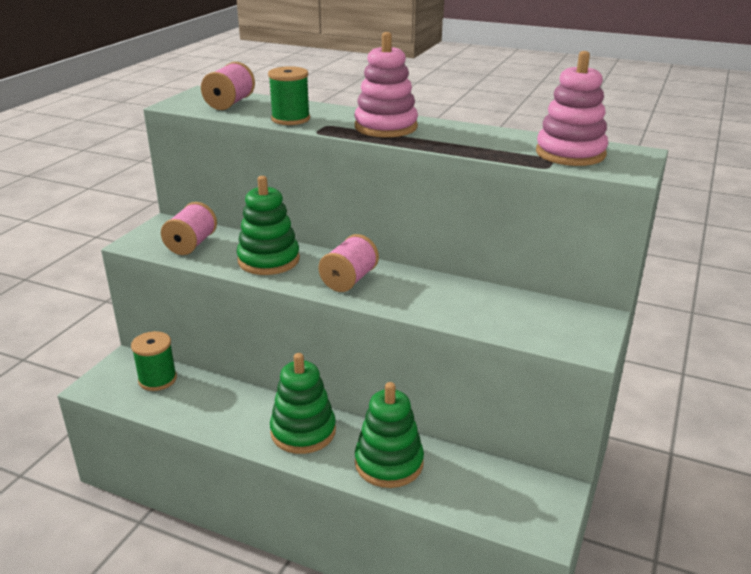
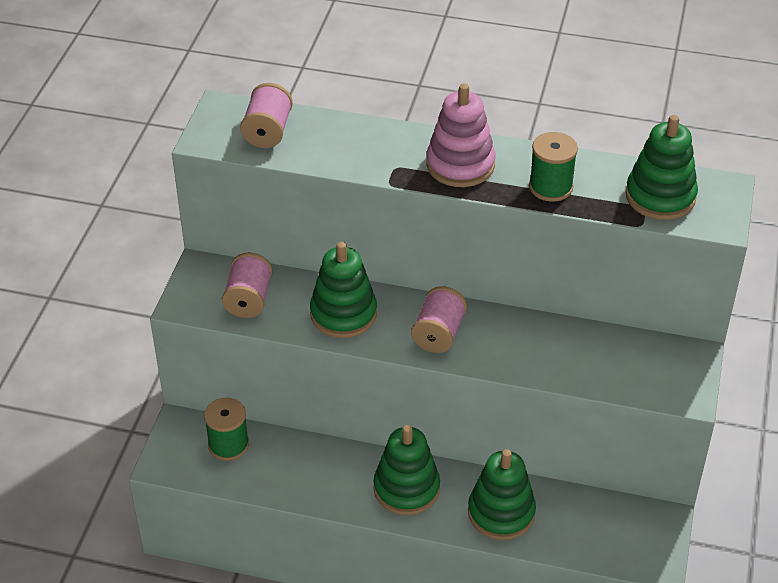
camera: 10 degrees left, 15 degrees up
green spool [268,66,310,125] -> green spool moved to [529,132,578,202]
pink stacking toy [536,51,608,166] -> green stacking toy [625,115,698,220]

